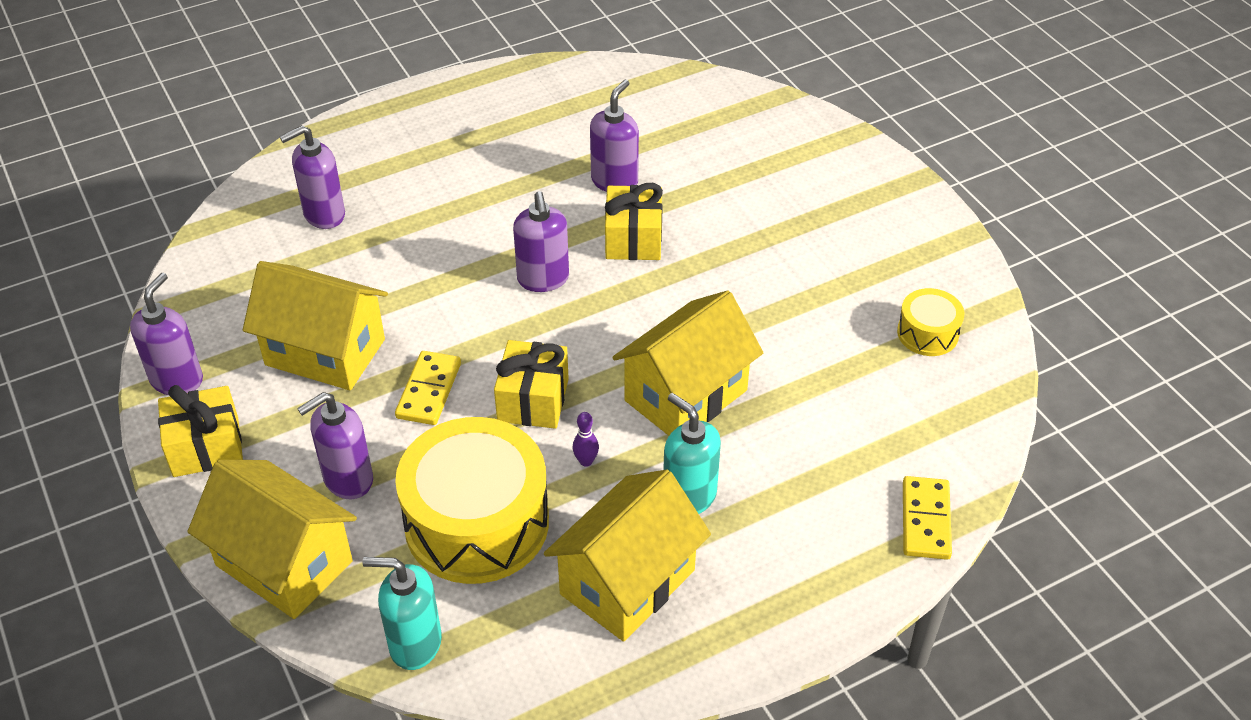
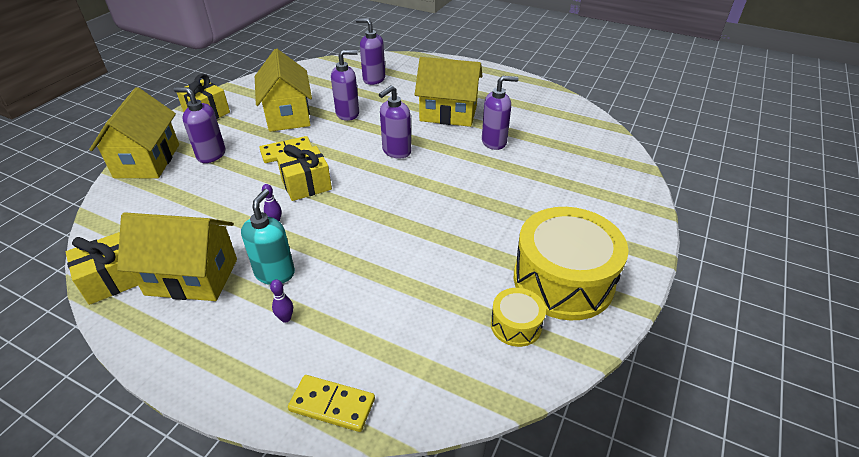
camera: 55 degrees right, 5 degrees down
purple soap dispenser [130,273,203,395] -> purple soap dispenser moved to [331,50,359,121]
turquoise soap dispenser [363,557,442,670] -> none
yellow drum [395,417,549,584] -> yellow drum moved to [514,207,629,321]
yellow gift [605,183,663,260] -> yellow gift moved to [66,232,138,305]
yellow house [612,290,763,436] -> yellow house moved to [415,57,483,127]
yellow domino [903,476,952,560] -> yellow domino turned 45 degrees clockwise [288,375,375,432]
none -> purple bowling pin [270,279,293,323]

